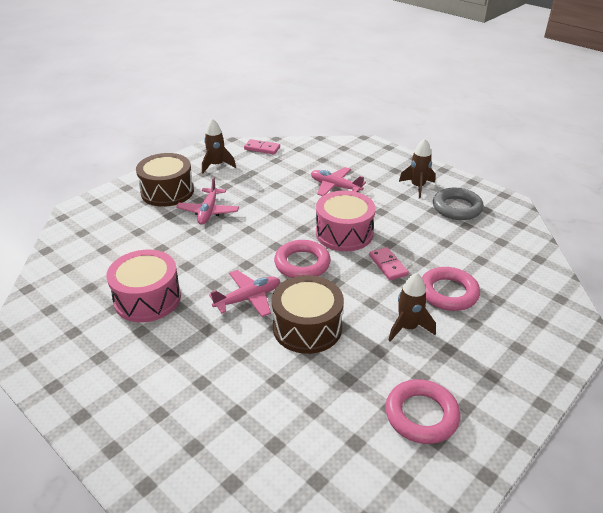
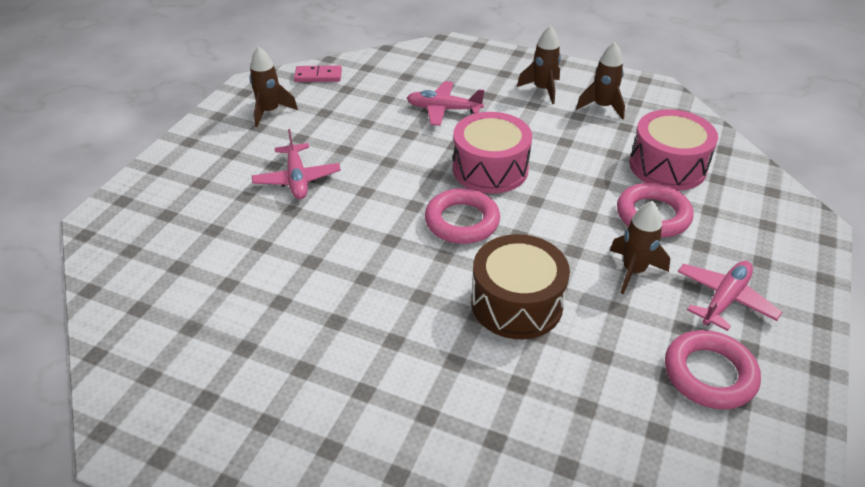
camera: 20 degrees left, 5 degrees up
pink drum [106,250,181,322] -> pink drum moved to [629,109,718,191]
brown drum [136,153,194,207] -> none
pink plane [209,270,280,317] -> pink plane moved to [677,261,782,331]
pink domino [369,247,409,281] -> none
grey ring [433,188,484,220] -> brown rocket [576,42,625,120]

